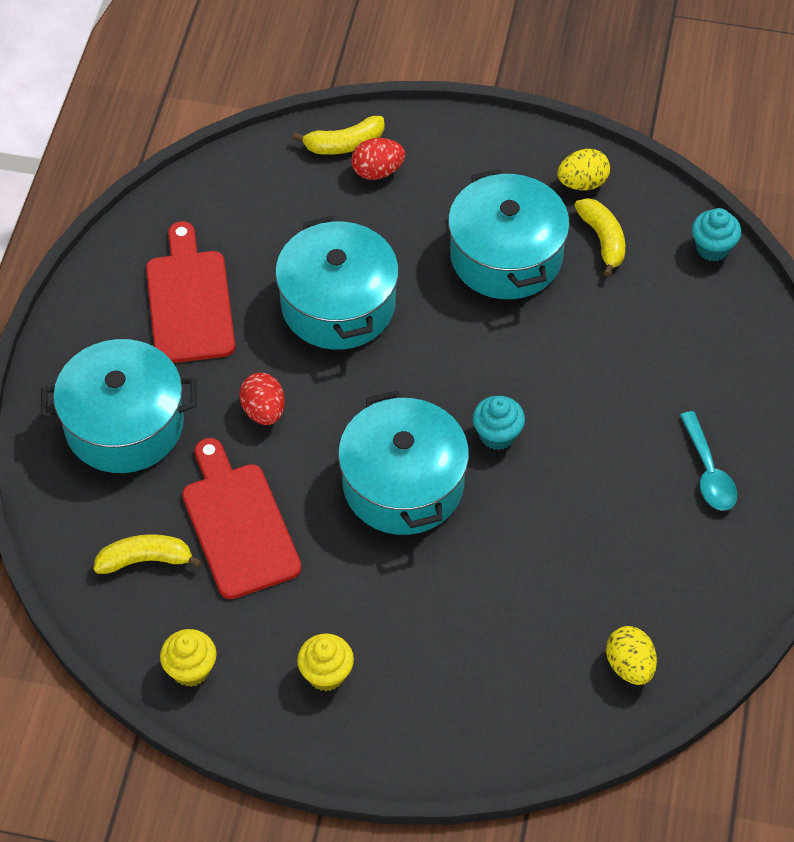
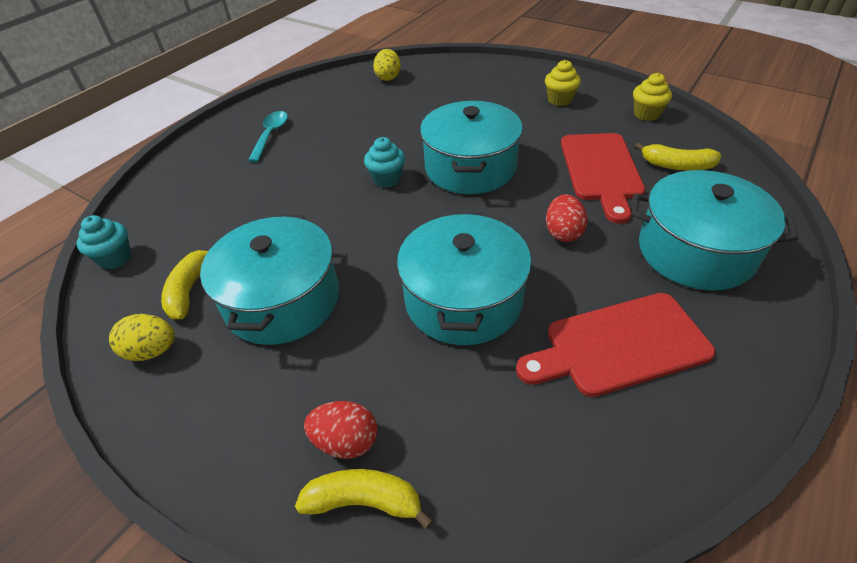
camera: 155 degrees left, 10 degrees down
red cutting board [146,221,235,363] -> red cutting board turned 60 degrees clockwise [516,293,715,397]

